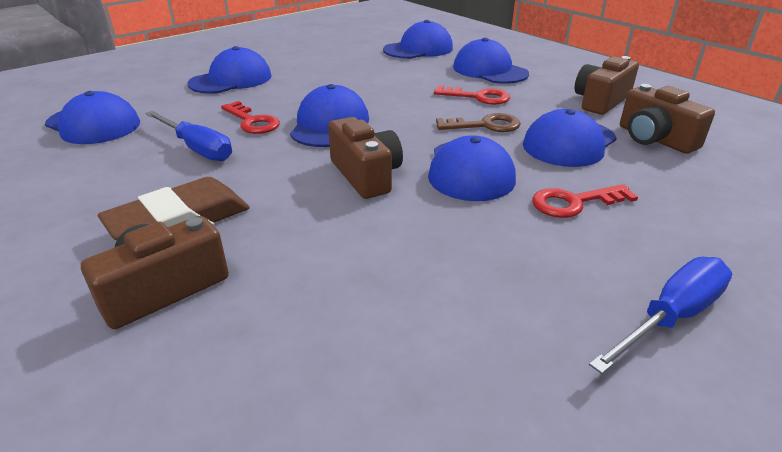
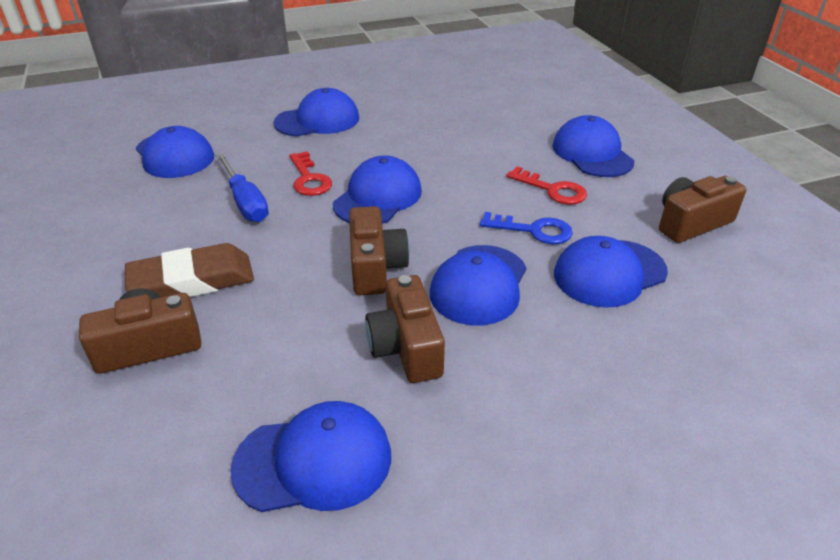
camera: 20 degrees right, 5 degrees up
blue cap [383,20,453,59] -> blue cap moved to [230,401,391,512]
brown key [436,113,521,132] -> blue key [480,212,573,244]
red key [532,184,638,218] -> none
blue screwdriver [589,257,732,374] -> none
brown camera [620,84,715,154] -> brown camera moved to [365,275,445,383]

